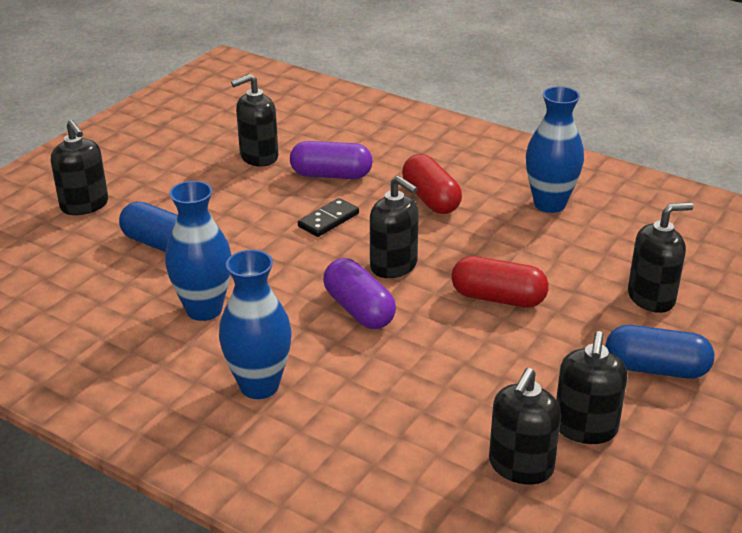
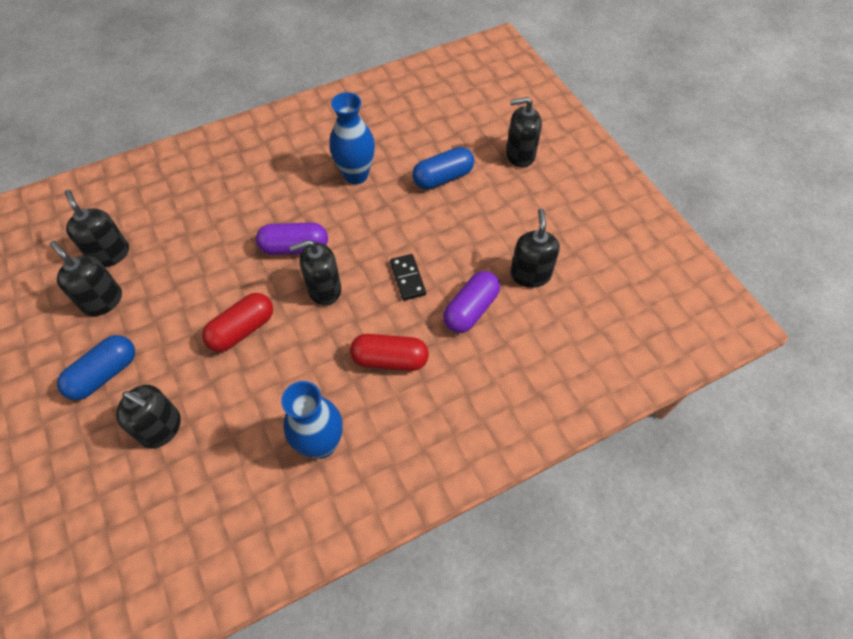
camera: 120 degrees right, 25 degrees up
blue vase [219,250,292,399] -> none
black soap dispenser [628,202,693,313] -> black soap dispenser turned 75 degrees counterclockwise [116,385,181,449]

